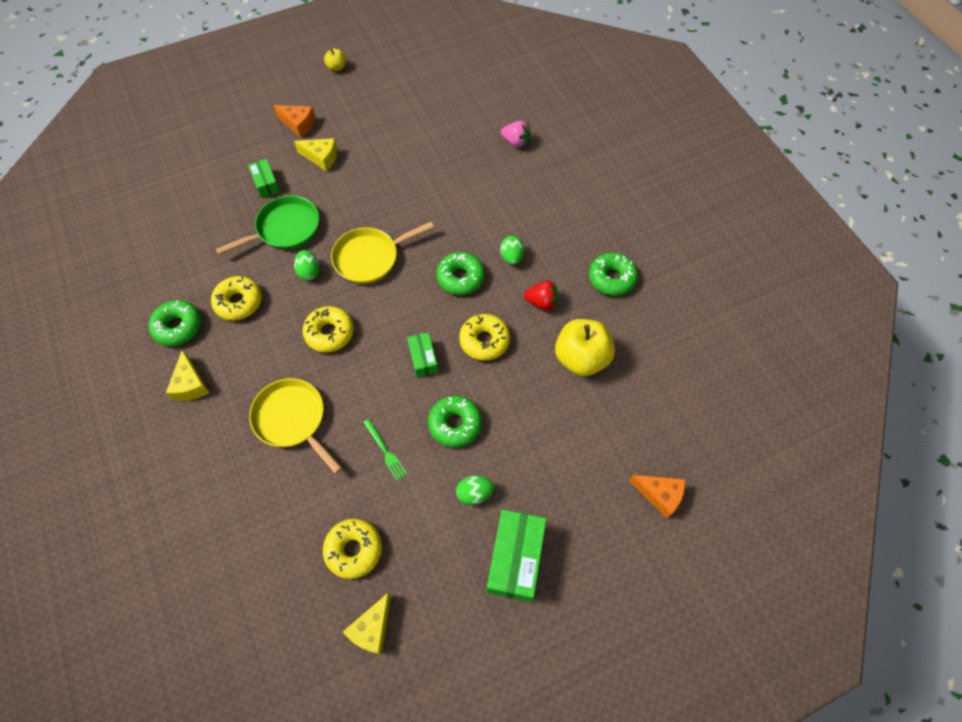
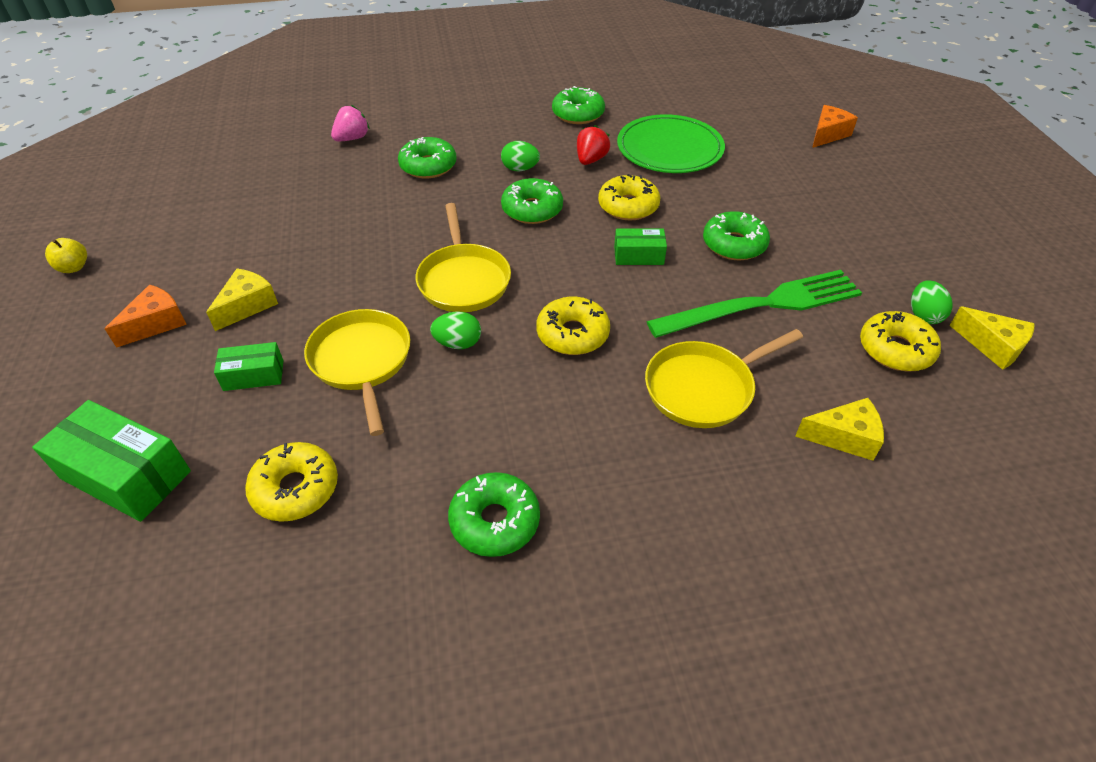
camera: 75 degrees left, 15 degrees down
yellow cheese [166,350,209,401] -> yellow cheese moved to [795,398,884,461]
yellow donut [211,276,262,321] -> yellow donut moved to [245,442,338,522]
green pan [216,196,319,255] -> yellow pan [304,309,410,436]
green fork [363,419,407,480] -> green fork [646,270,862,338], size x2.44
green egg [456,476,494,505] -> green egg moved to [911,280,953,324]
green box [487,509,547,602] -> green box moved to [32,400,191,522]
yellow apple [555,319,615,376] -> green plate [617,114,725,173]
none -> green donut [398,137,457,179]

